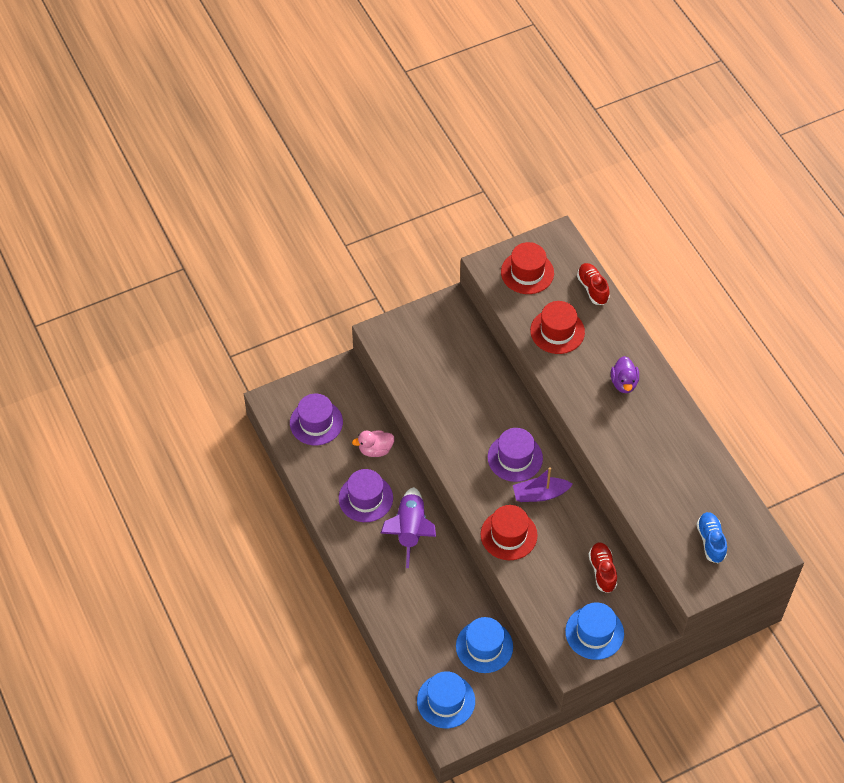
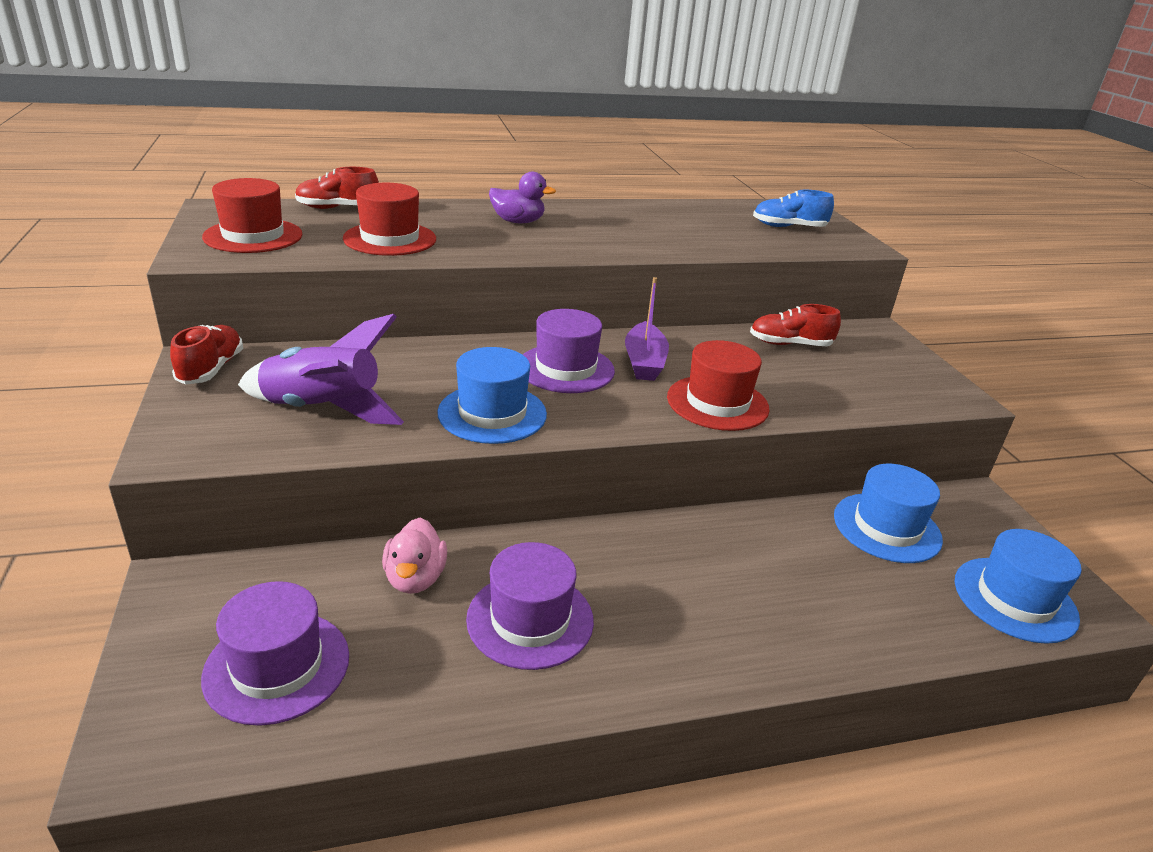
camera: 80 degrees left, 25 degrees down
purple rocket [380,487,436,568] -> purple rocket moved to [238,314,404,425]
blue hat [565,602,624,660] -> blue hat moved to [437,347,547,444]
none -> red shoe [170,325,243,385]

